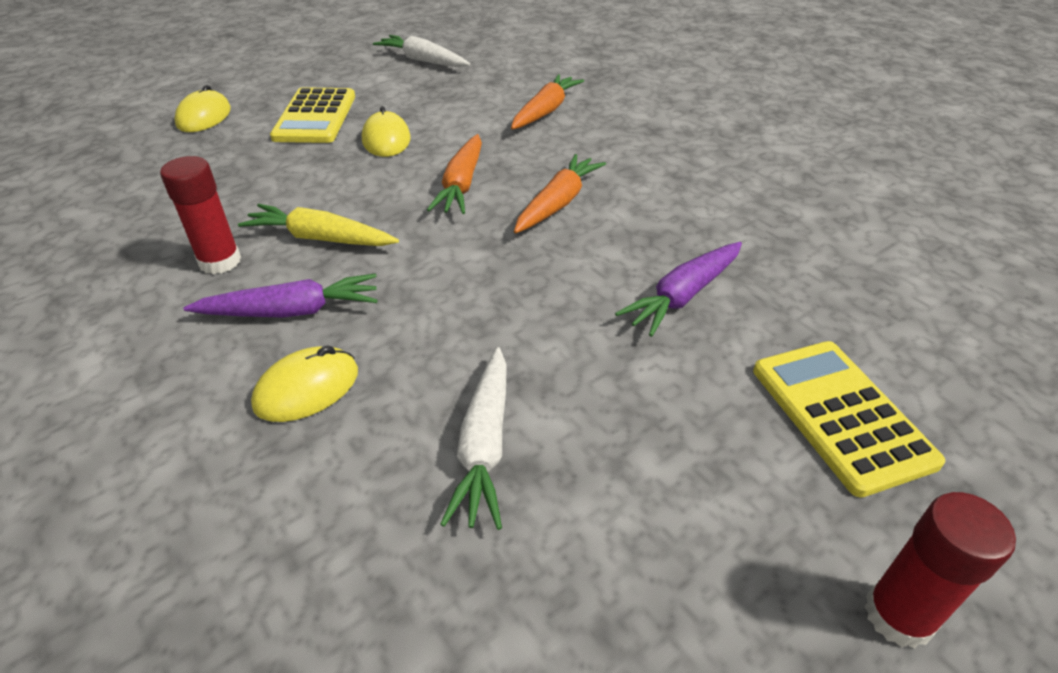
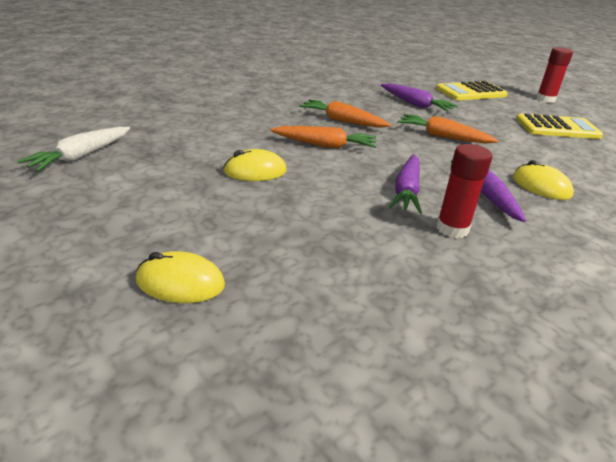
camera: 95 degrees left, 10 degrees down
yellow carrot [238,204,399,246] -> purple carrot [389,154,422,214]
yellow calculator [270,87,355,143] -> yellow calculator moved to [516,113,603,139]
white carrot [440,347,507,530] -> none
orange carrot [511,74,584,130] -> orange carrot moved to [398,114,498,144]

